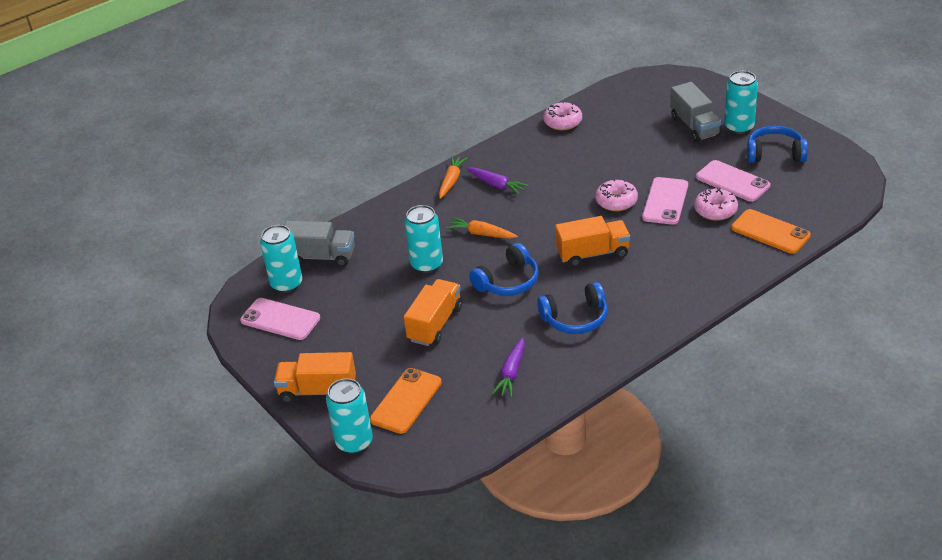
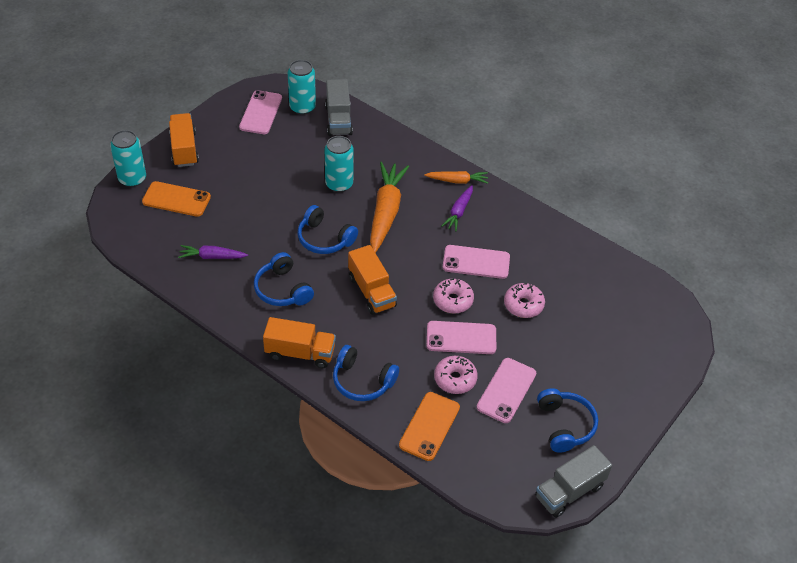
camera: 70 degrees right, 10 degrees up
orange truck [404,279,462,346] -> orange truck moved to [263,317,336,368]
orange carrot [446,217,518,239] -> orange carrot [370,162,409,253], size x1.87
pink donut [543,101,582,130] -> pink donut moved to [504,283,545,318]
grey truck [670,82,721,142] -> grey truck moved to [535,445,612,518]
turquoise can [724,71,758,134] -> none
none -> blue headphones [333,345,399,401]
none -> pink phone [443,245,510,279]

